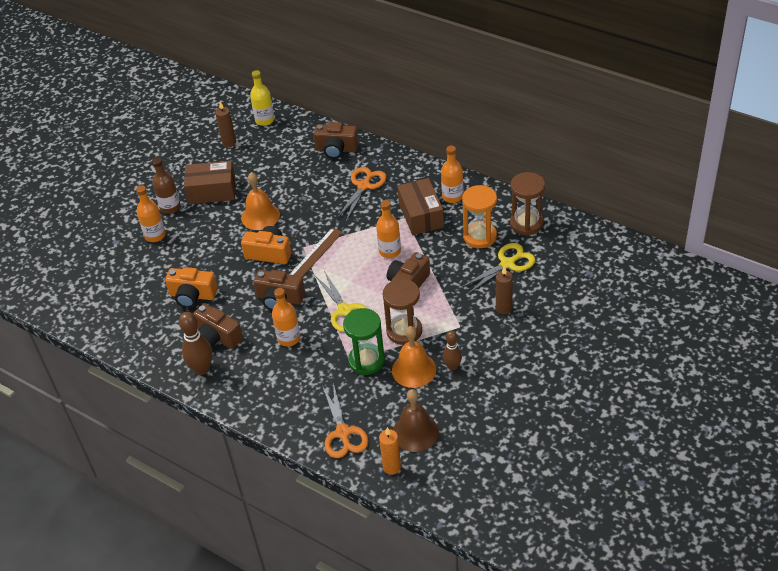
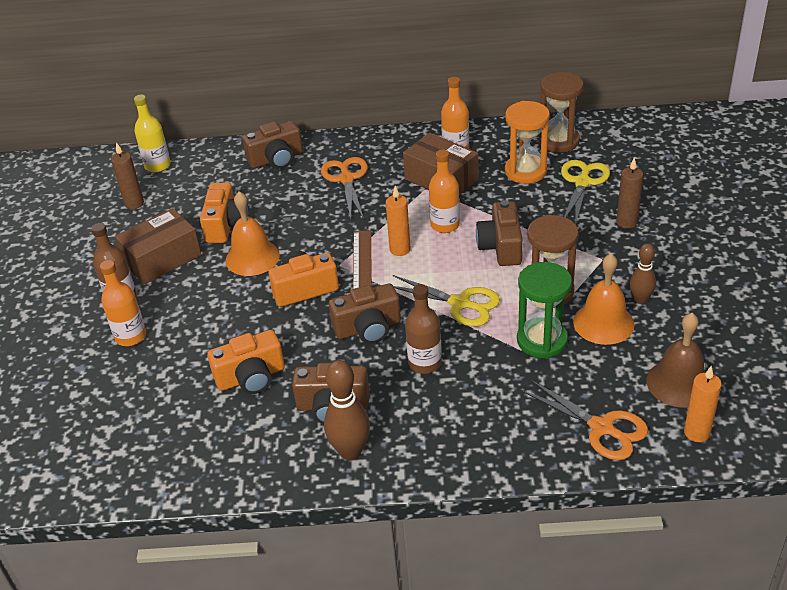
camera: 35 degrees left, 5 degrees down
orange bottle [272,288,300,346] -> brown bottle [405,284,442,374]
none -> orange camera [200,182,249,243]
none -> orange candle [386,186,411,256]

